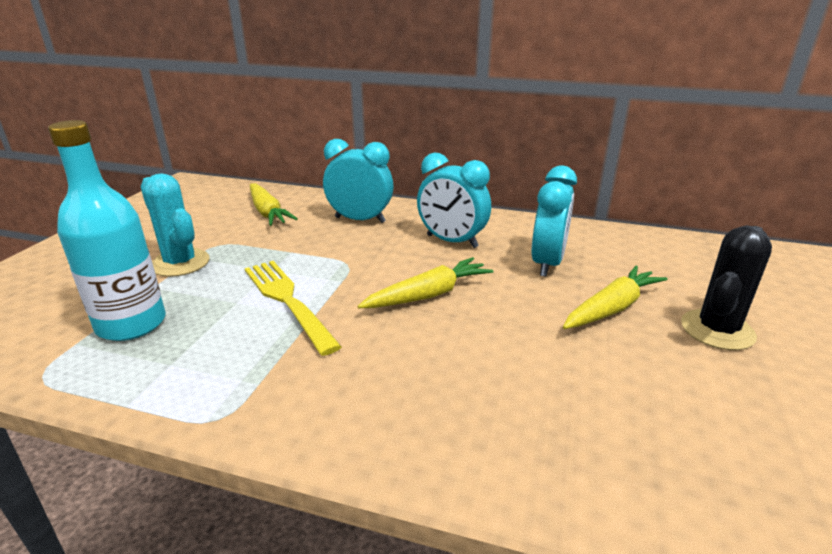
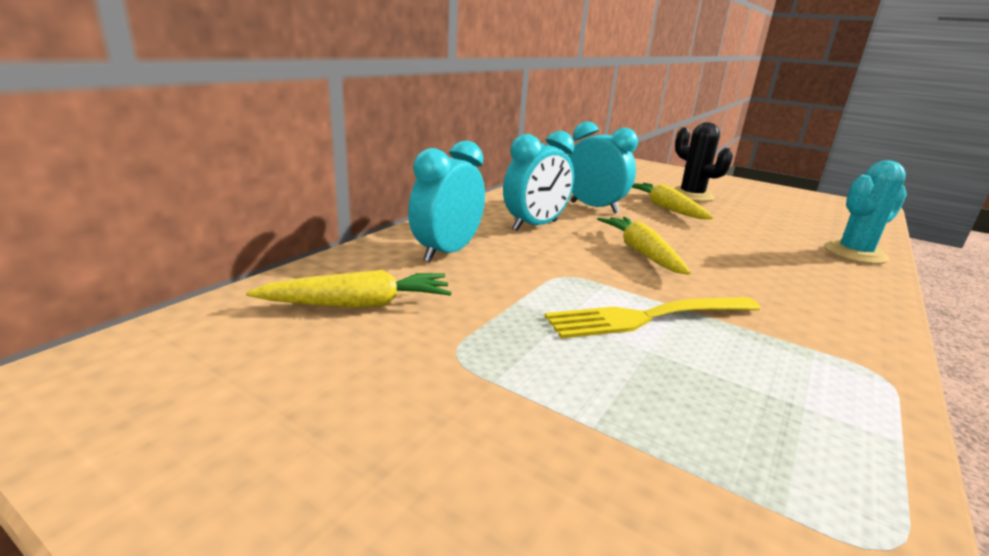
camera: 75 degrees left, 5 degrees down
turquoise bottle [48,120,166,341] -> none
turquoise cactus [141,173,210,277] -> turquoise cactus moved to [824,160,907,264]

